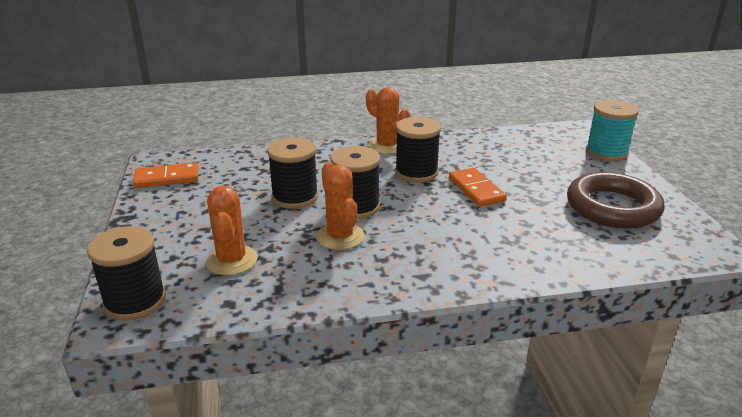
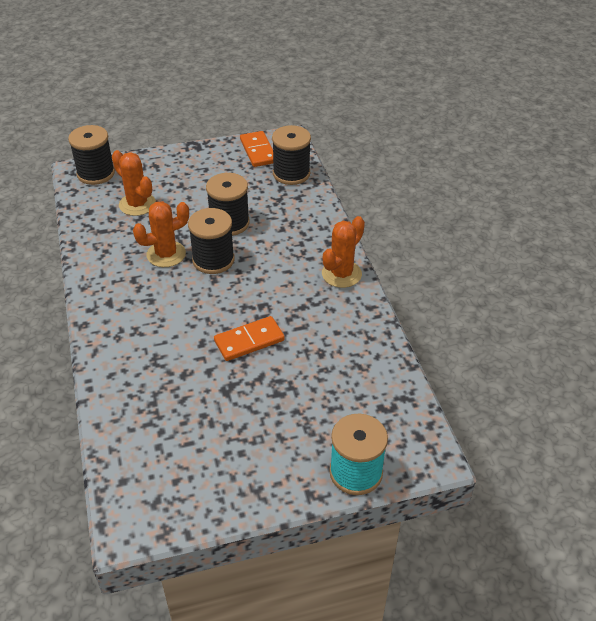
camera: 85 degrees right, 15 degrees up
orange cactus [205,186,258,275] -> orange cactus turned 60 degrees clockwise [112,150,156,216]
black spool [395,117,441,183] -> black spool moved to [272,125,311,185]
brown ring [567,172,665,229] -> none

